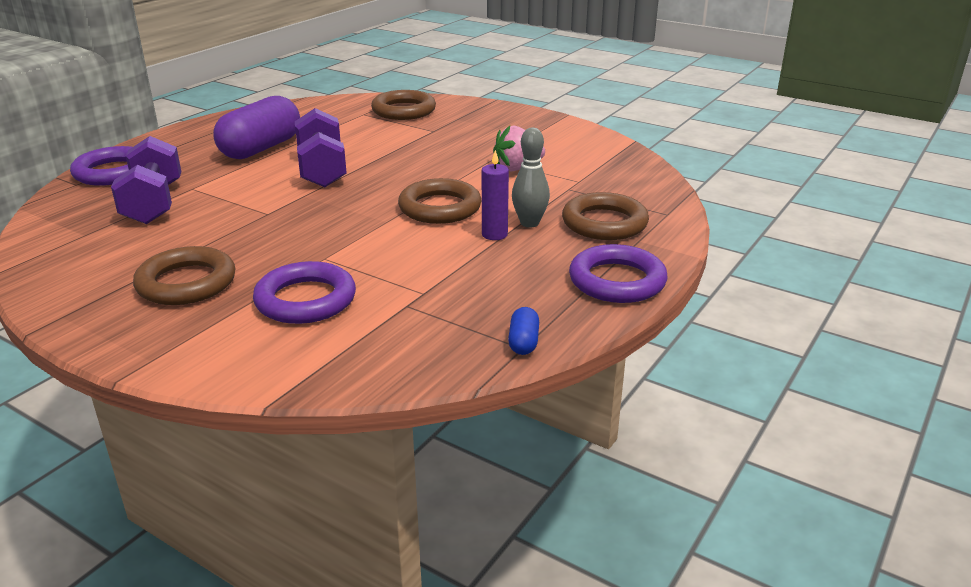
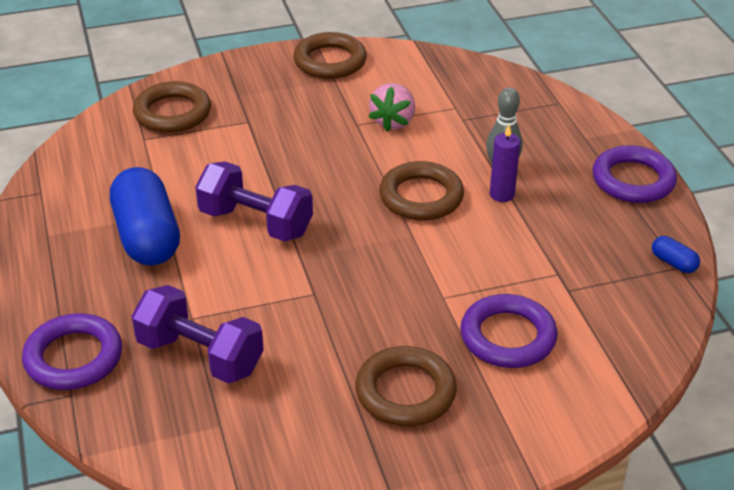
camera: 50 degrees left, 10 degrees up
purple capsule [214,96,300,159] -> blue capsule [110,167,180,266]
brown ring [562,192,649,240] -> brown ring moved to [293,32,367,79]

